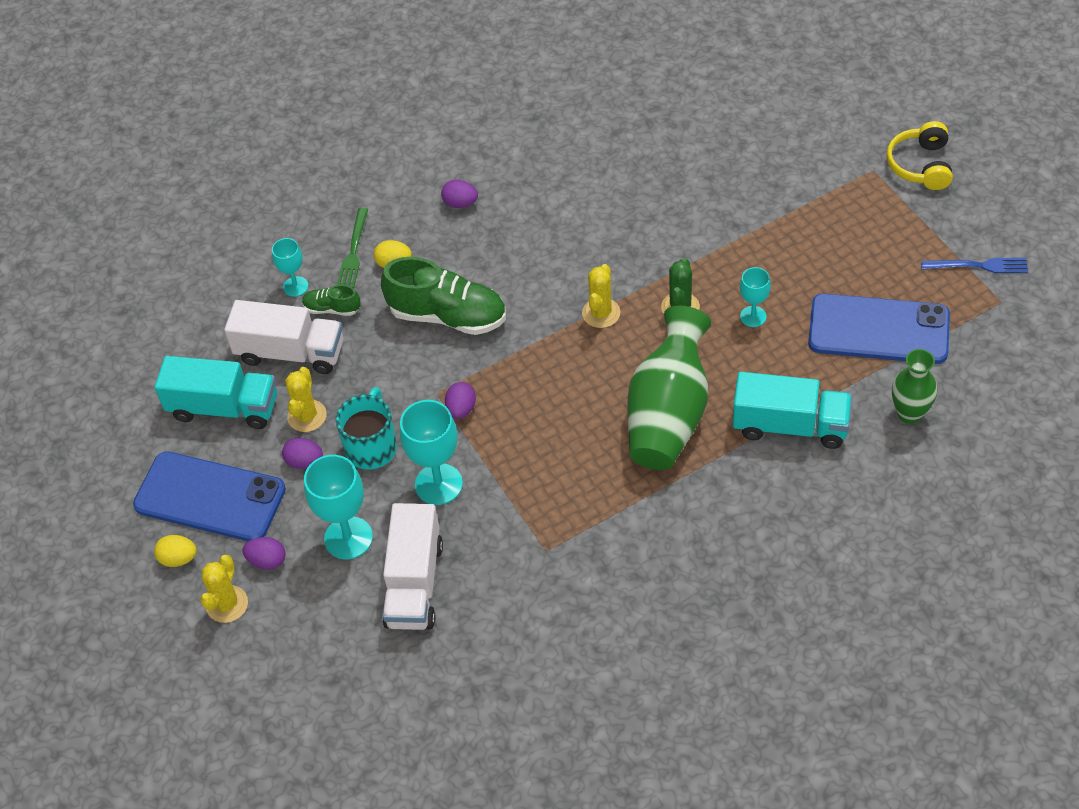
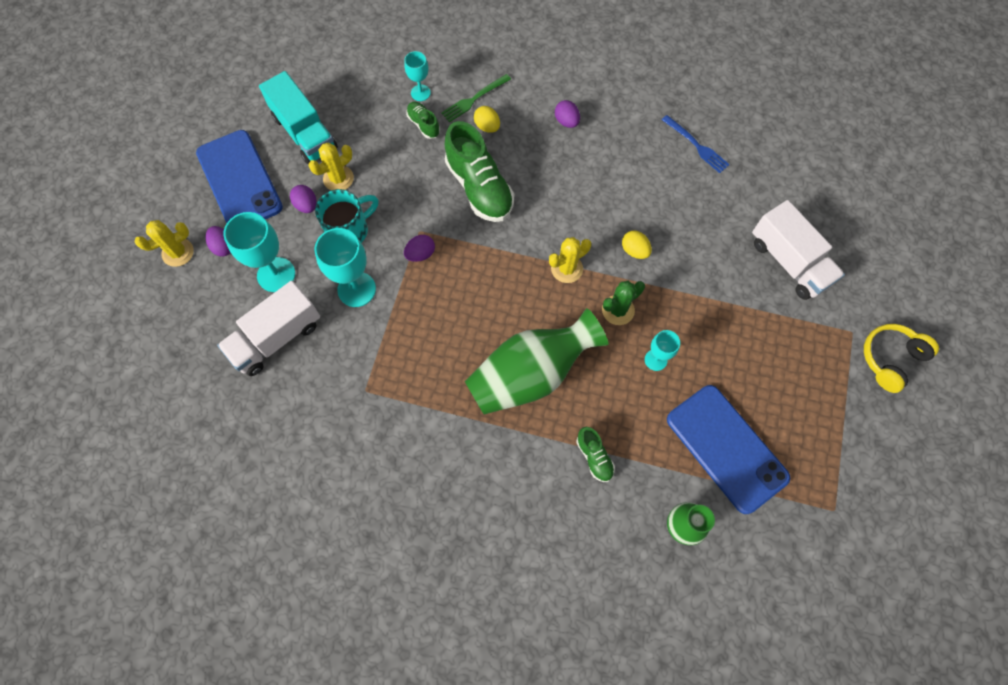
camera: 40 degrees right, 15 degrees up
yellow egg [154,535,197,567] -> yellow egg moved to [622,230,652,259]
white truck [224,300,343,374] -> white truck moved to [752,200,845,300]
turquoise truck [733,372,852,449] -> green shoe [576,427,615,482]
blue fork [921,258,1028,273] -> blue fork moved to [662,115,730,173]

